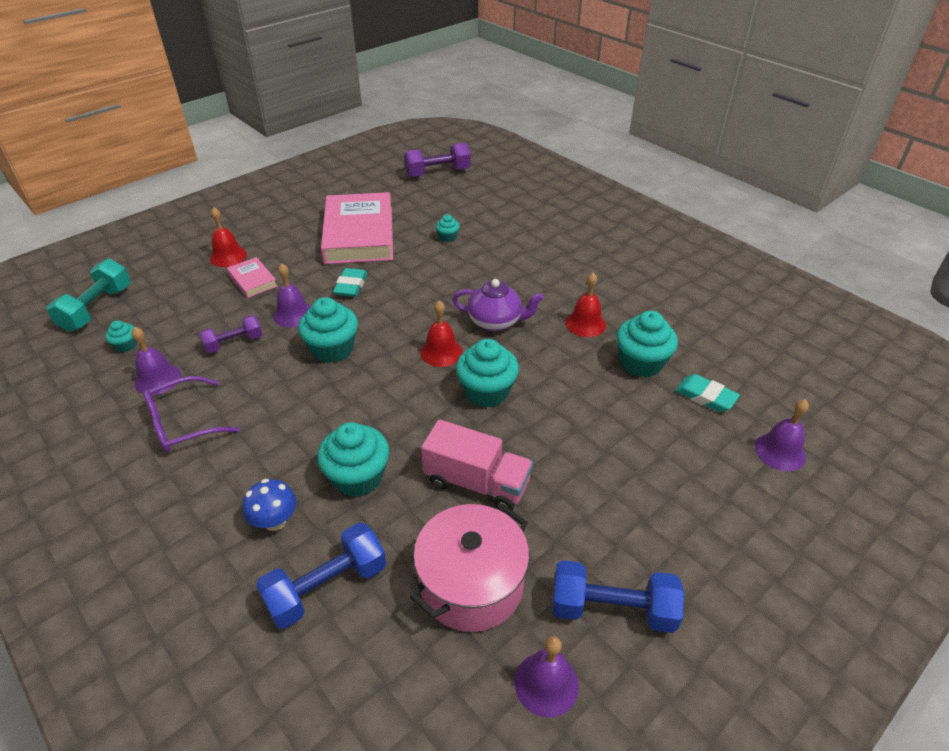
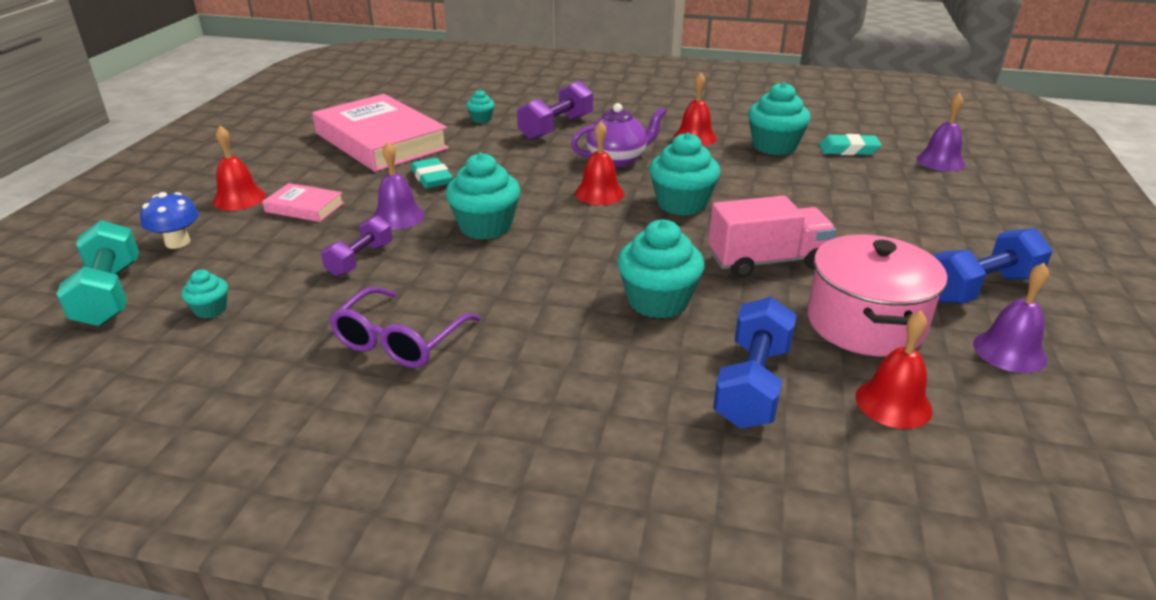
camera: 35 degrees left, 10 degrees down
purple bell [132,327,181,395] -> none
blue mushroom [243,479,297,531] -> blue mushroom moved to [140,192,199,249]
purple dumbbell [404,142,471,177] -> purple dumbbell moved to [517,80,593,140]
none -> red bell [855,311,933,429]

